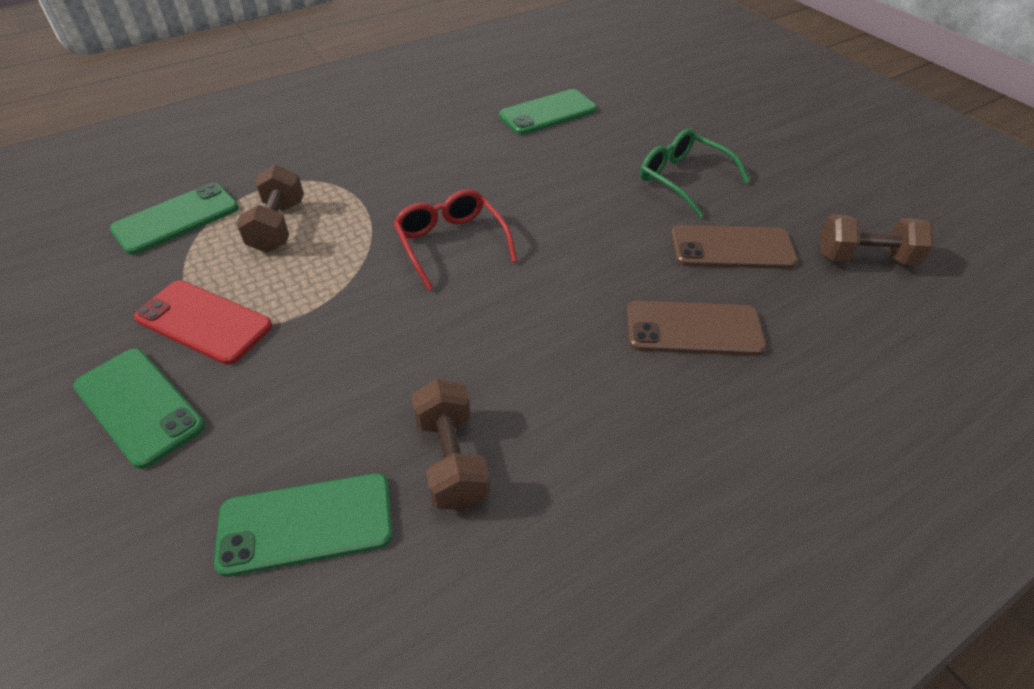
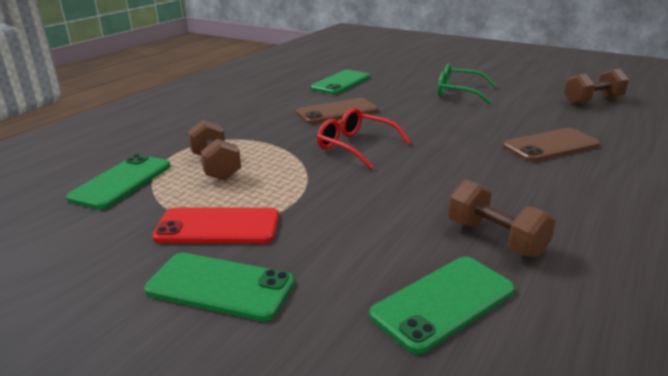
camera: 25 degrees left, 20 degrees down
brown phone [671,225,798,269] -> brown phone moved to [296,98,378,124]

